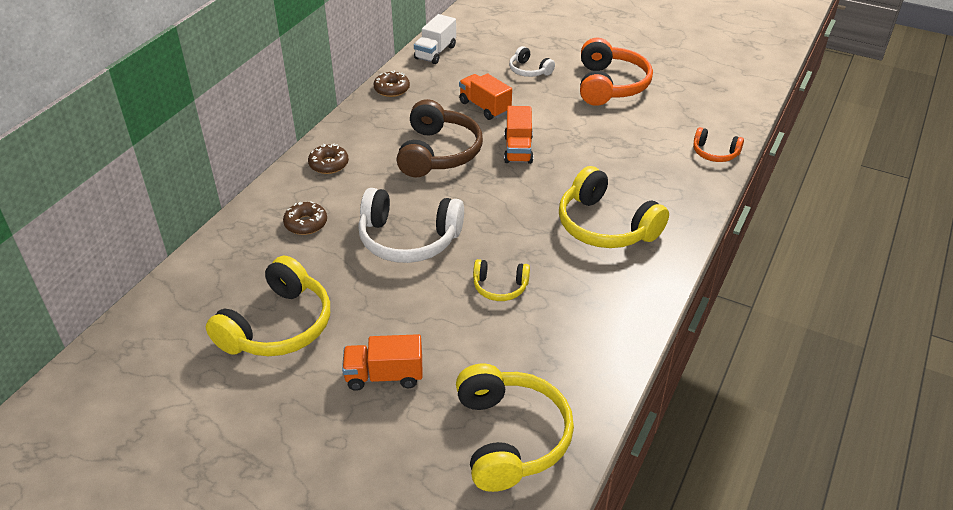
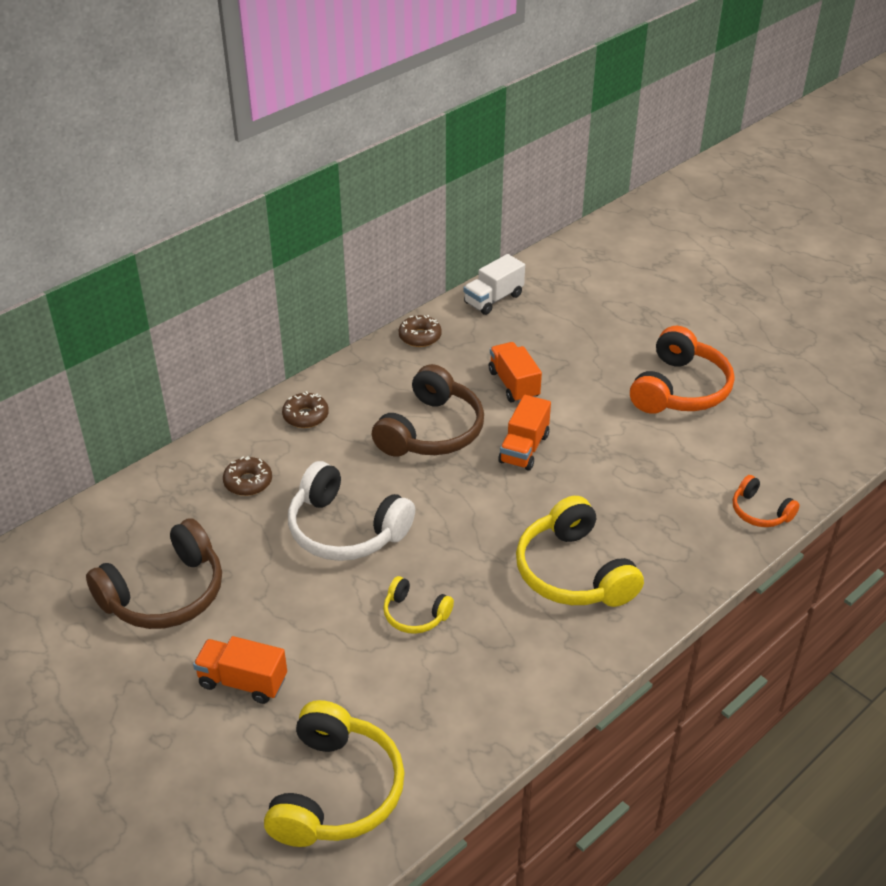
camera: 20 degrees right, 0 degrees up
yellow headphones [206,256,330,356] -> brown headphones [86,518,222,629]
white headphones [509,46,555,77] -> none

